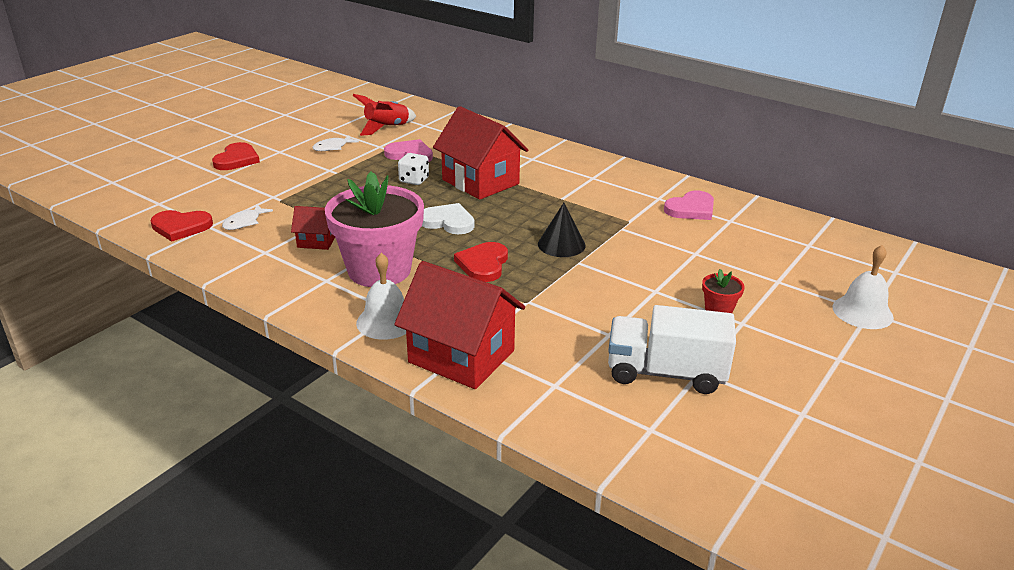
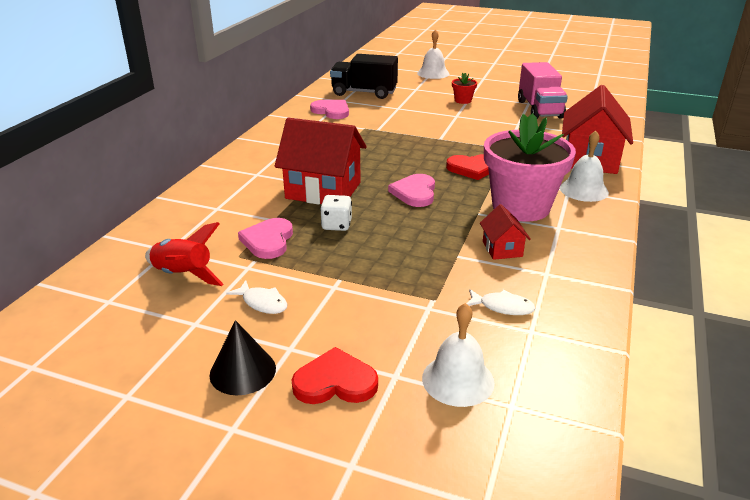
camera: 105 degrees left, 0 degrees up
red heart [151,210,213,242] -> none
white heart [422,203,474,234] -> pink heart [388,174,435,207]
red house [433,106,528,200] -> red house turned 75 degrees clockwise [275,118,367,205]
black cone [538,203,586,257] -> black cone moved to [209,320,276,395]
white truck [608,305,736,394] -> pink truck [518,62,568,119]
none -> black truck [330,54,398,99]
none -> white bell [422,303,495,407]

